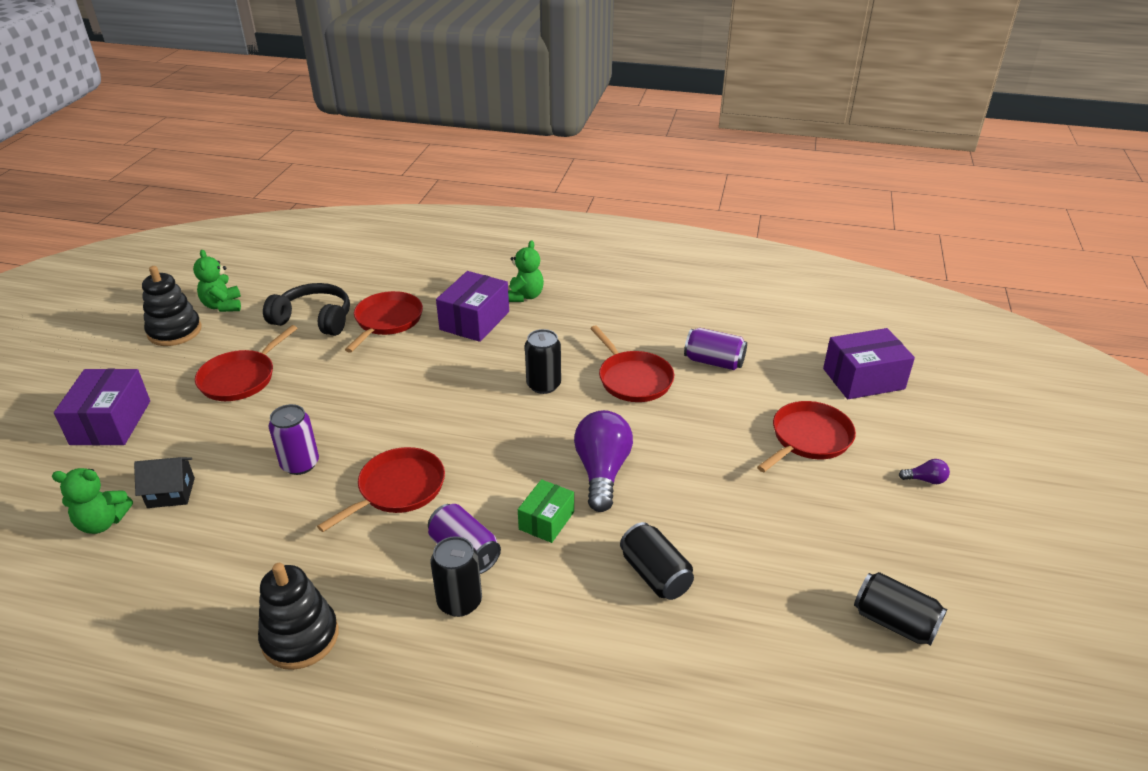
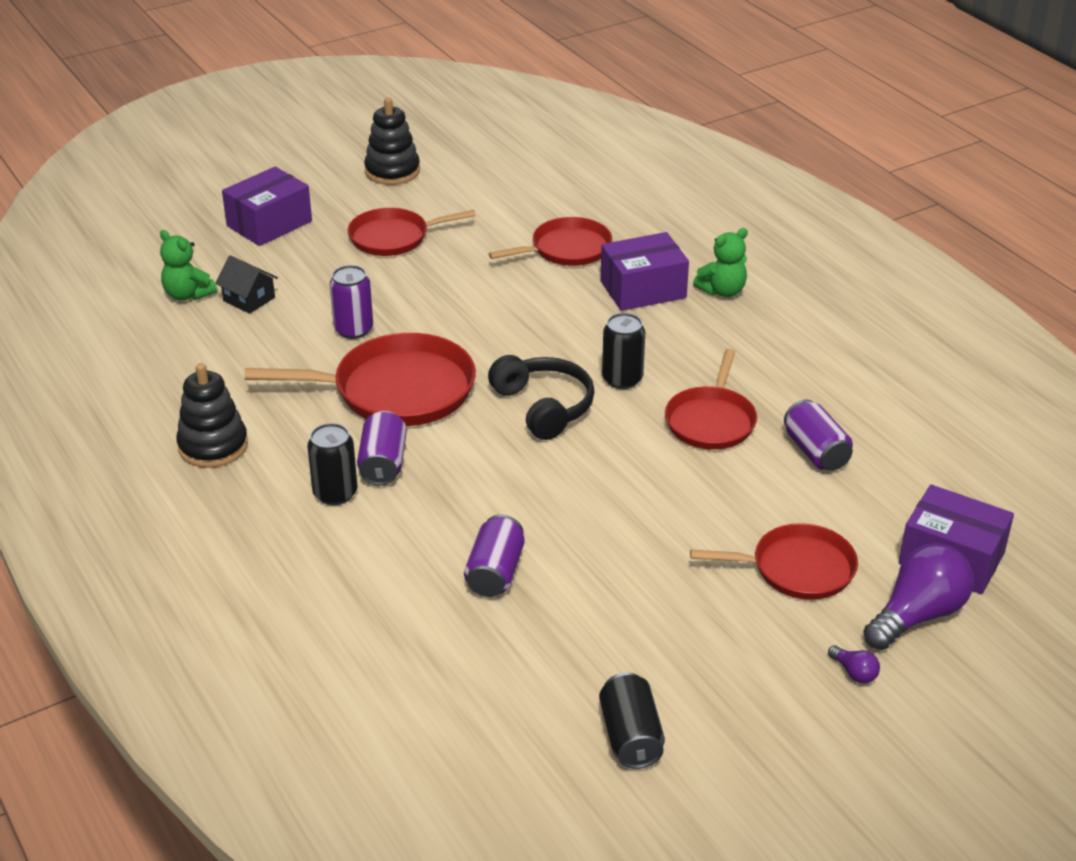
camera: 45 degrees right, 0 degrees up
green teddy bear [193,250,241,312] -> none
black headphones [263,283,350,336] -> black headphones moved to [488,355,595,440]
red pan [317,447,445,532] -> red pan [244,333,476,426], size x1.56
green box [518,479,574,543] -> none
purple light bulb [574,410,633,512] -> purple light bulb moved to [863,543,974,650]
black can [620,522,694,600] -> purple can [464,515,525,597]

